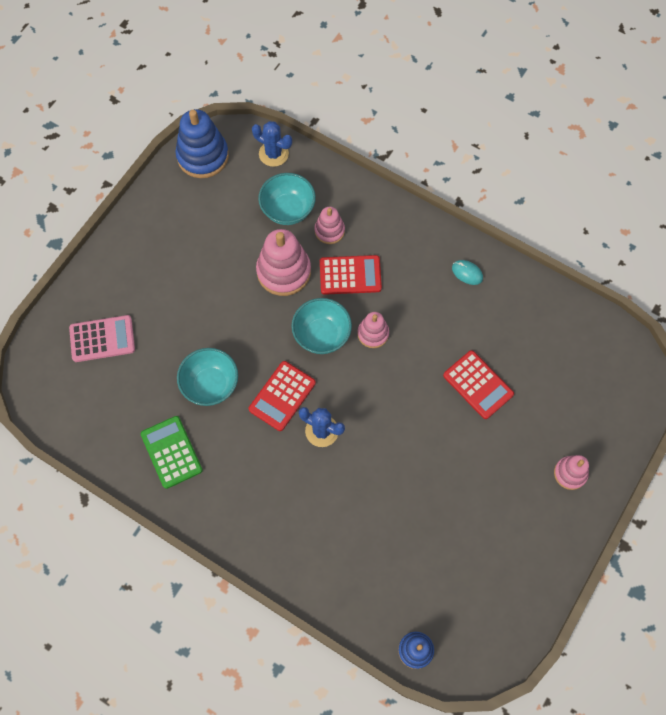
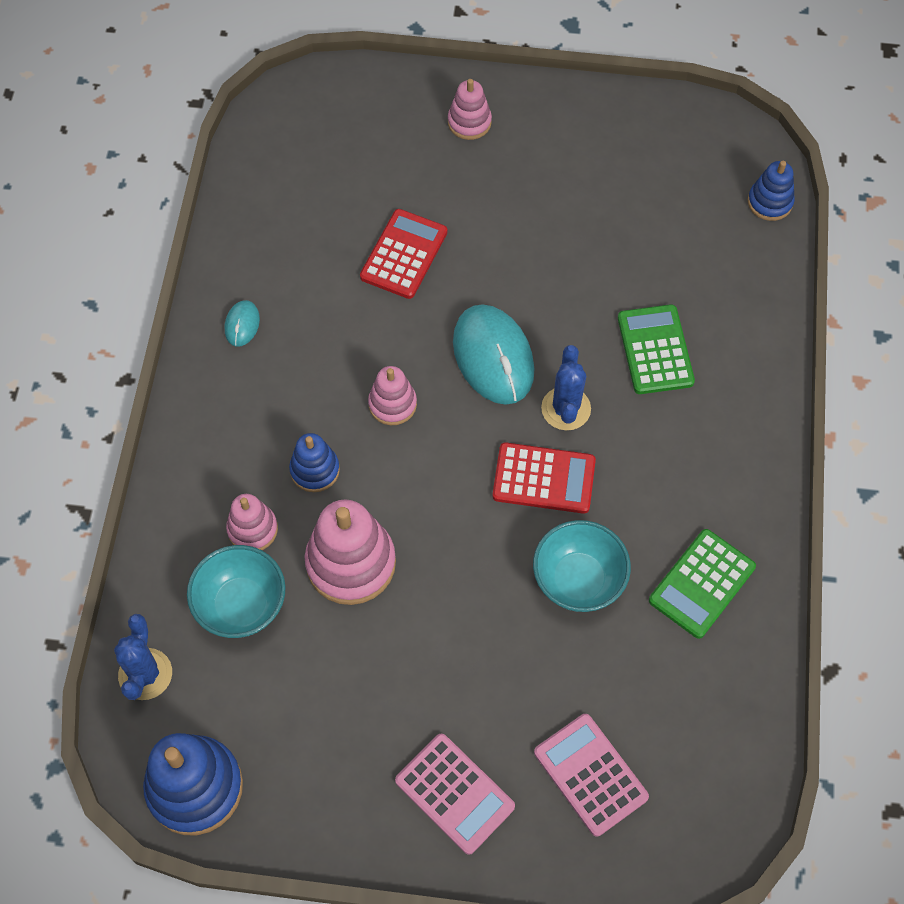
camera: 115 degrees left, 5 degrees down
turquoise bowl [291,298,352,354] -> none
red calculator [320,255,382,295] -> blue stacking toy [289,433,340,492]
none -> pink calculator [395,734,515,855]
none -> turquoise mouse [453,304,535,405]
none -> green calculator [618,304,695,394]

